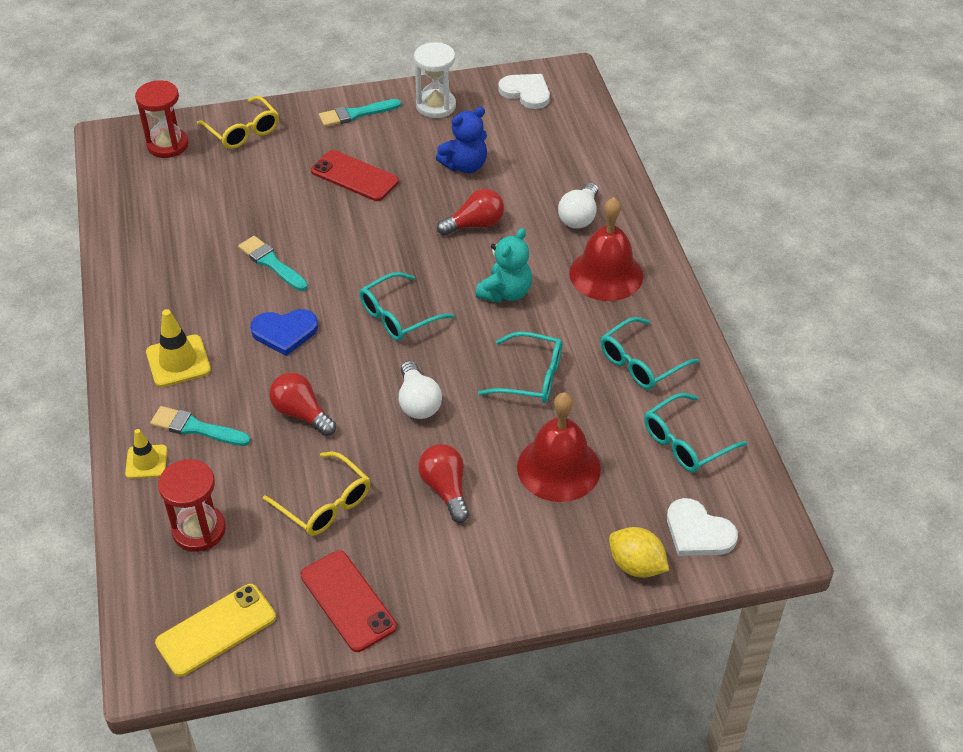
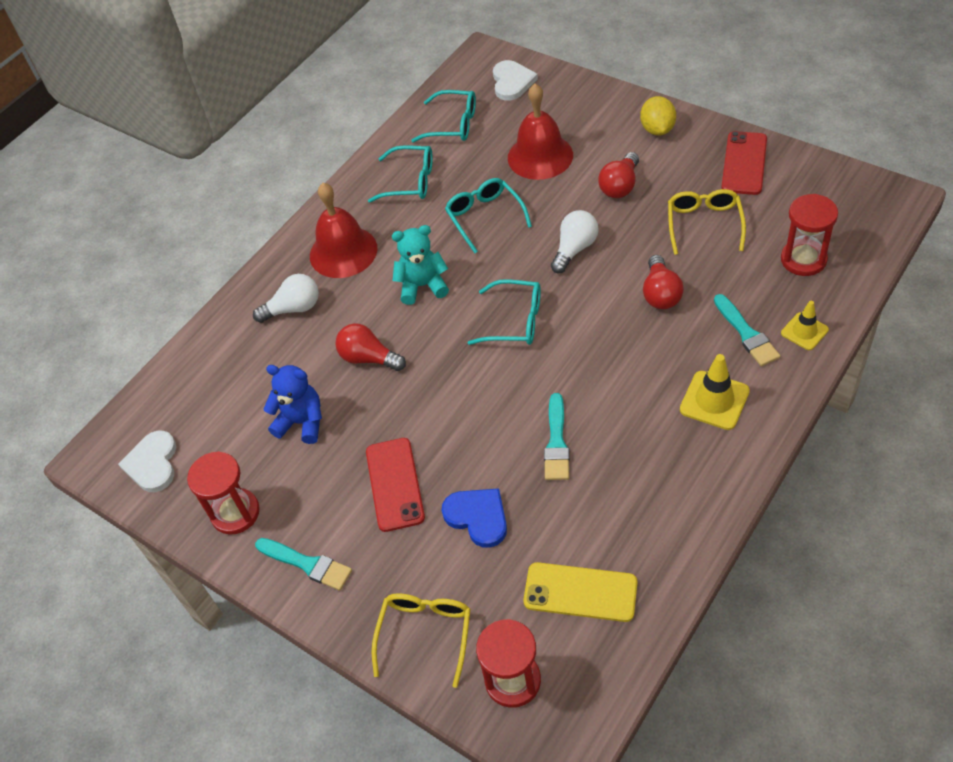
camera: 125 degrees left, 5 degrees up
yellow phone [155,584,276,677] -> yellow phone moved to [523,562,637,622]
blue heart [250,309,318,356] -> blue heart moved to [442,488,507,548]
white hourglass [414,42,456,118] -> red hourglass [187,451,260,534]
yellow lemon [609,527,669,578] -> yellow lemon moved to [640,96,676,136]

